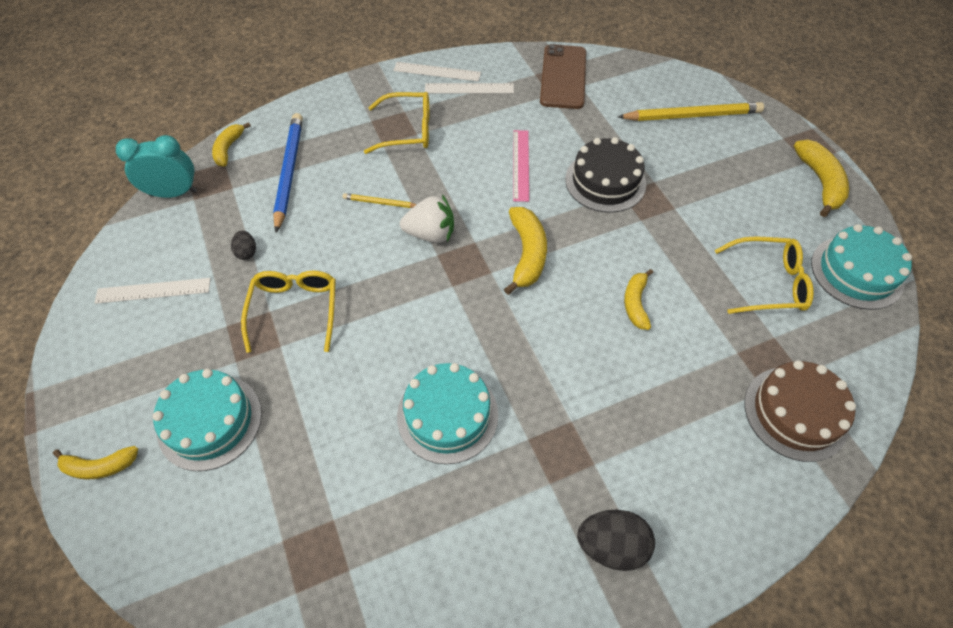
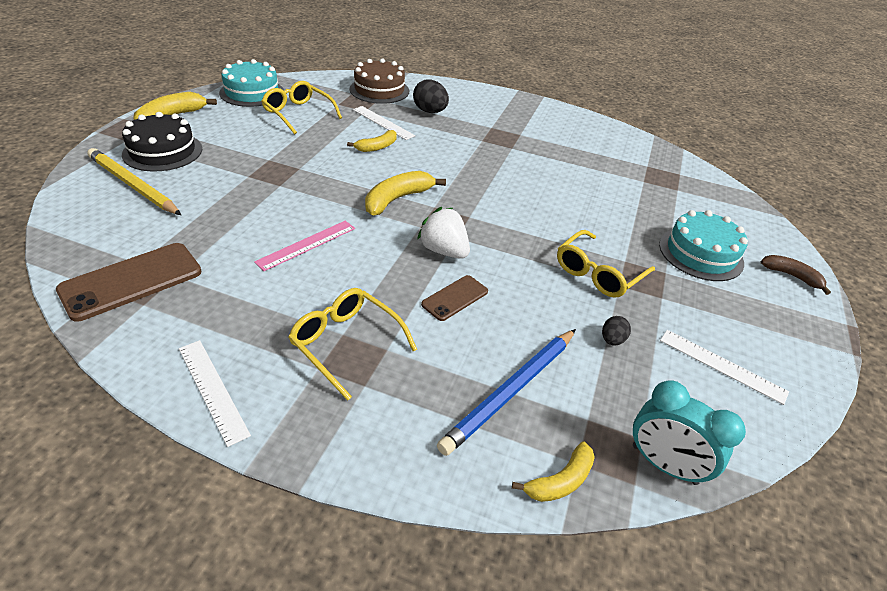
camera: 140 degrees left, 15 degrees down
yellow banana [53,446,138,480] -> brown banana [761,255,831,295]
yellow pencil [343,193,417,208] -> brown phone [421,275,488,321]
turquoise cake [397,363,498,464] -> none
white ruler [425,83,514,93] -> white ruler moved to [353,106,415,140]
black cake [565,137,646,213] -> black cake moved to [122,112,202,171]
black egg [577,510,655,571] -> black egg moved to [413,79,449,113]

